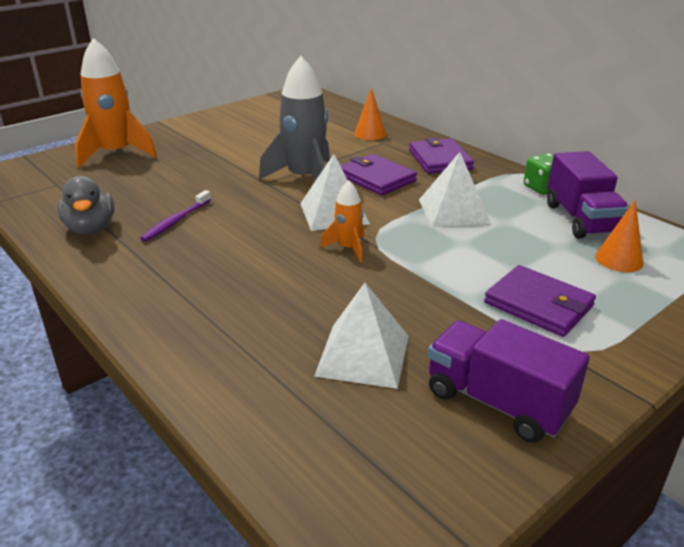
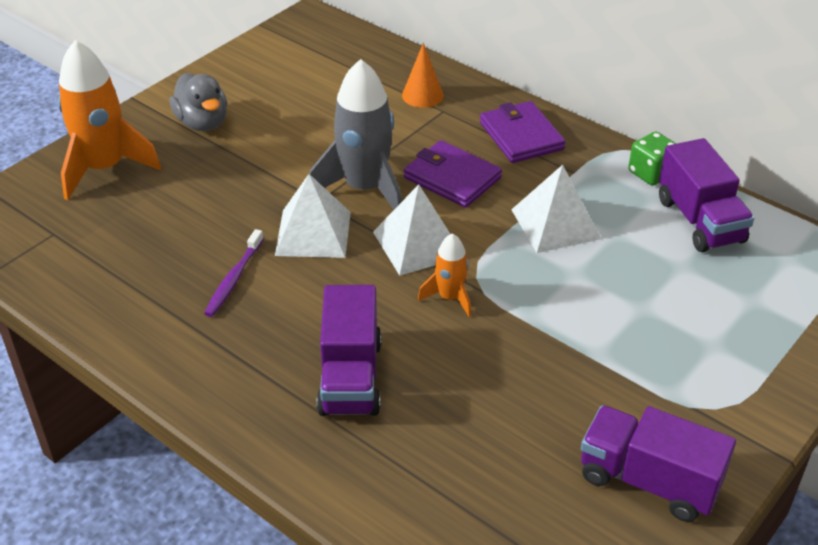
camera: 10 degrees left, 10 degrees up
grey duck [57,176,115,234] -> grey duck moved to [169,73,227,131]
white pyramid [314,283,409,389] -> white pyramid moved to [275,174,351,258]
purple wallet [484,265,596,337] -> none
orange cone [595,200,644,272] -> none
none -> purple truck [317,285,381,416]

